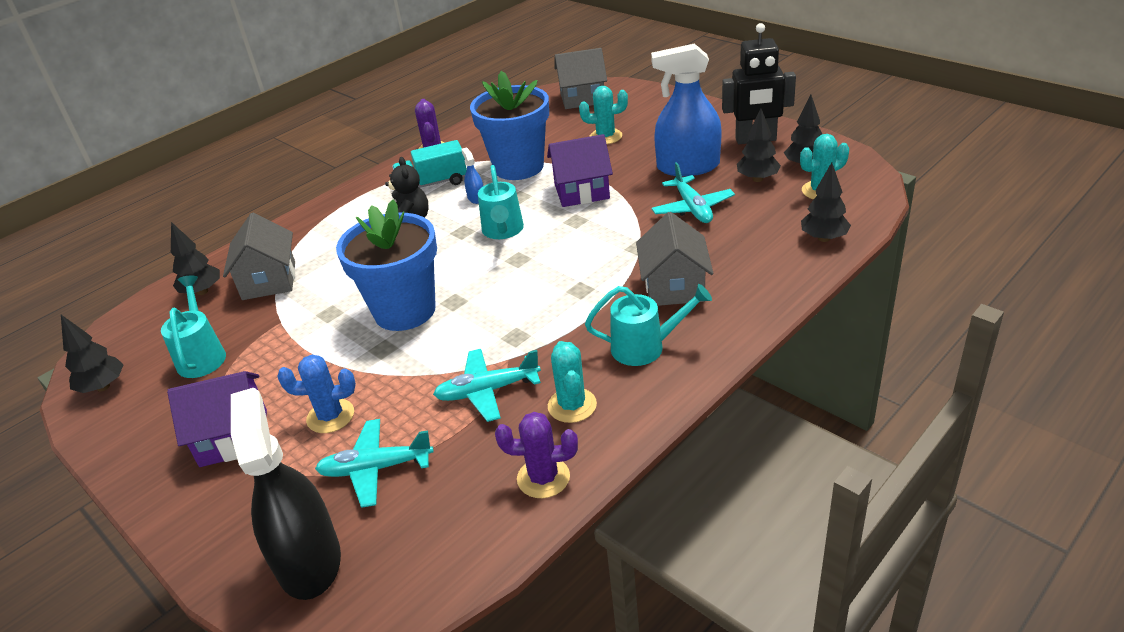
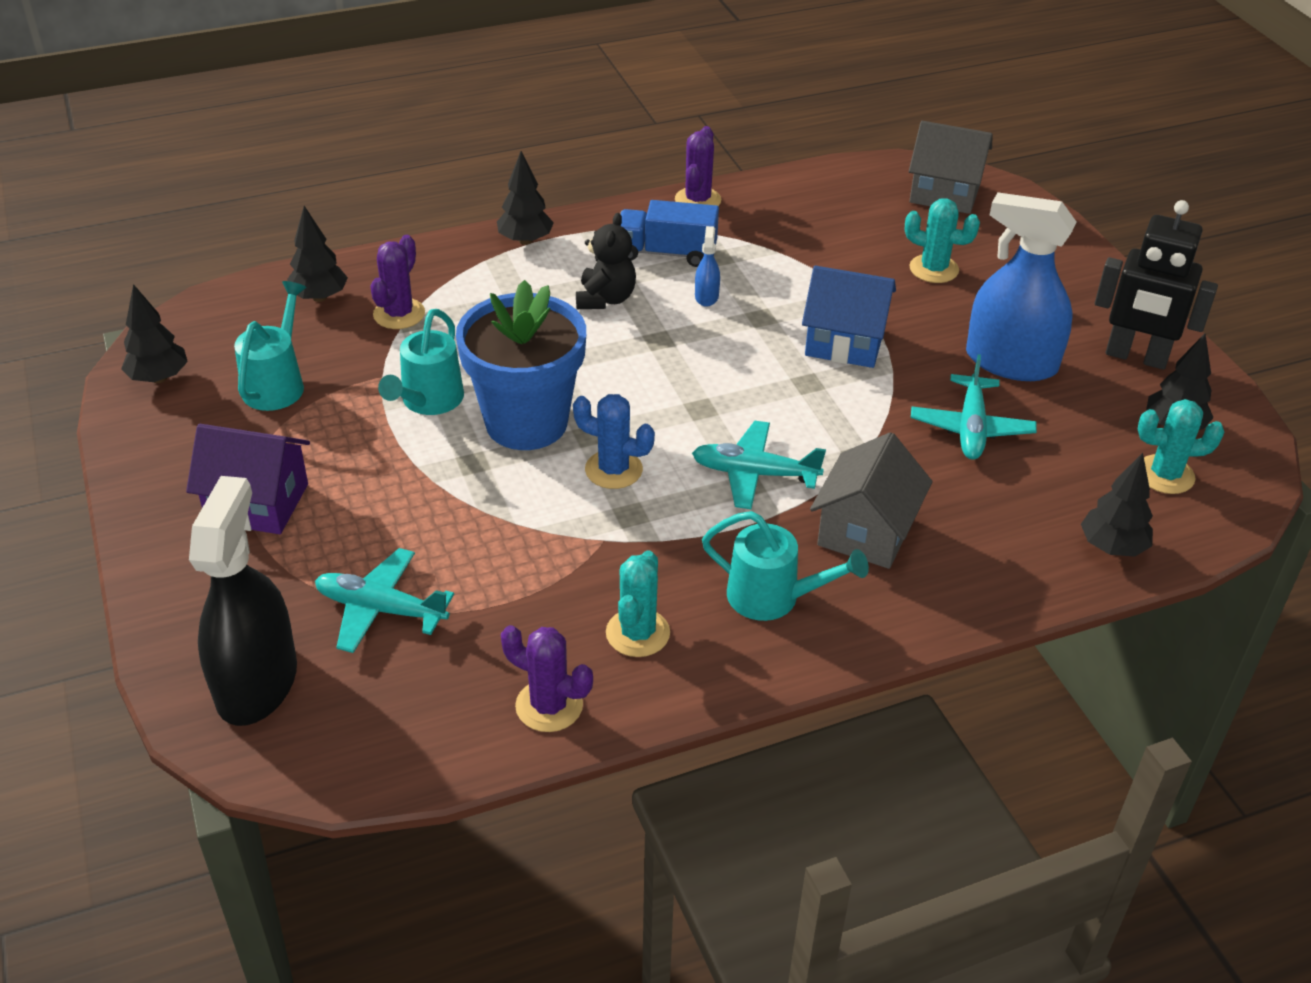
camera: 20 degrees right, 5 degrees up
grey house [223,213,295,300] -> purple cactus [370,235,425,329]
blue cactus [277,355,356,433] -> blue cactus moved to [573,394,655,489]
turquoise truck [392,140,467,188] -> blue truck [620,200,719,267]
turquoise plane [433,349,541,422] -> turquoise plane moved to [692,421,826,509]
blue flower pot [470,71,549,180] -> none
turquoise watering can [478,165,524,239] -> turquoise watering can moved to [378,309,464,415]
purple house [547,134,613,207] -> blue house [802,266,896,368]
black tree [737,108,781,182] -> black tree moved to [497,151,554,245]

